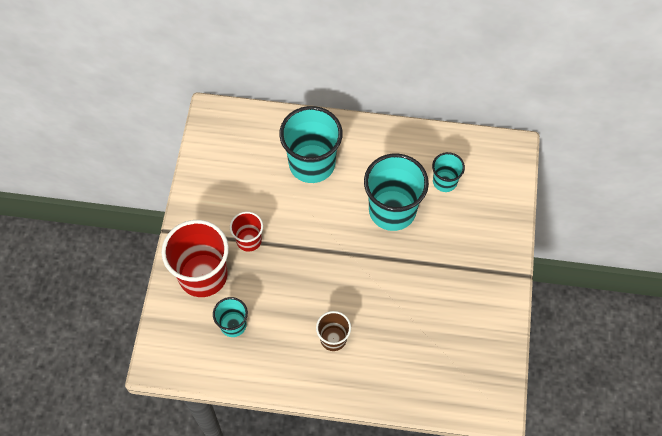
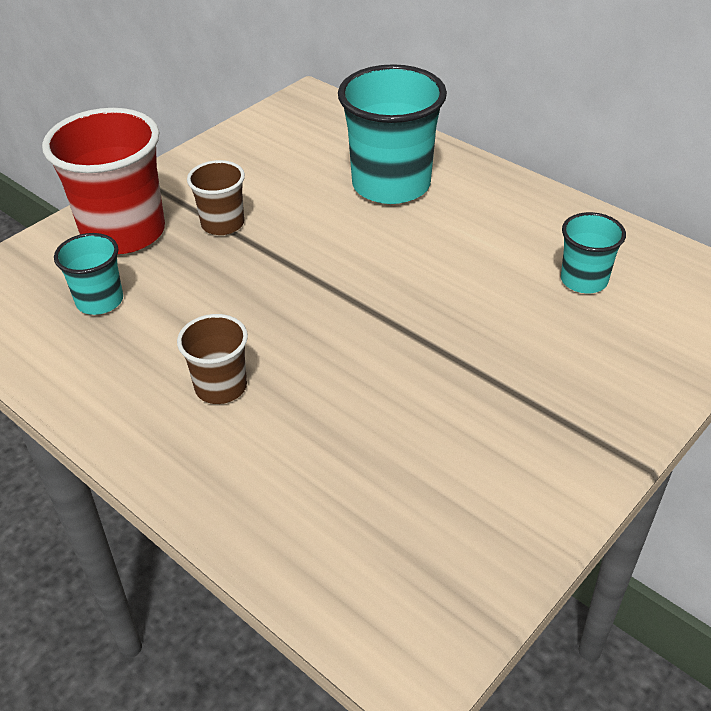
camera: 35 degrees right, 20 degrees down
red cup [230,212,263,252] -> brown cup [187,160,245,235]
turquoise cup [364,154,429,231] -> none

